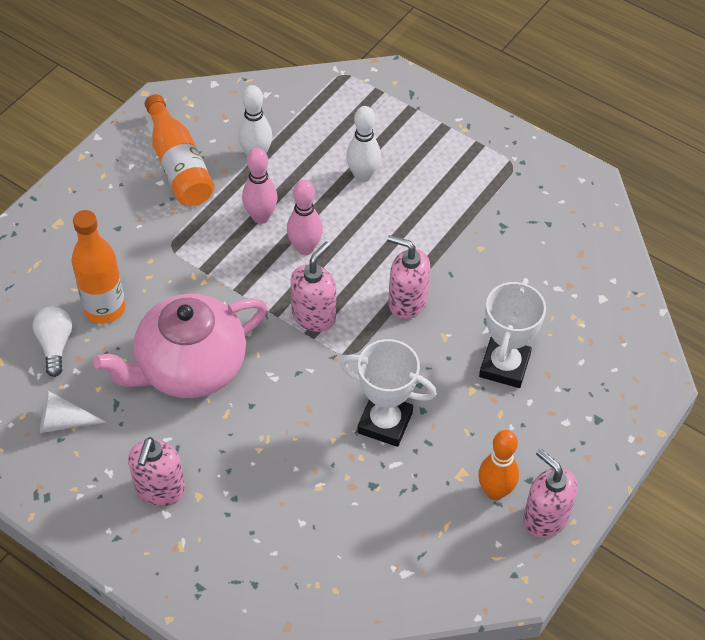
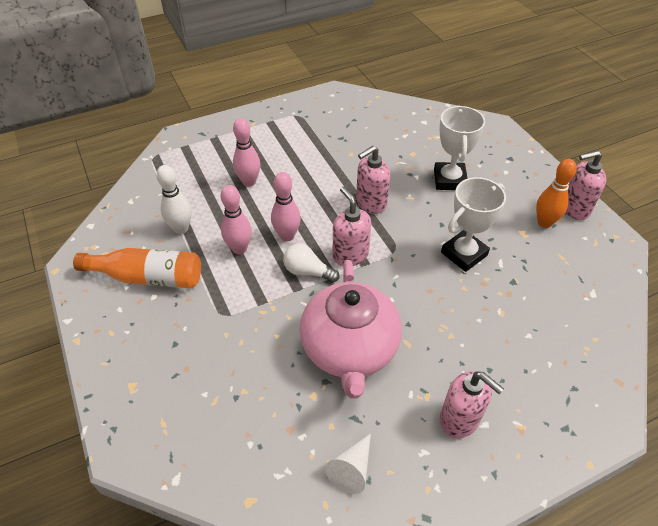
camera: 60 degrees left, 5 degrees down
white light bulb [33,306,72,377] -> white light bulb moved to [283,244,339,283]
orange bottle [72,210,125,324] -> none
white bowling pin [346,106,381,182] -> pink bowling pin [233,118,260,187]
white trophy [479,278,546,388] -> white trophy turned 45 degrees clockwise [434,106,485,190]

